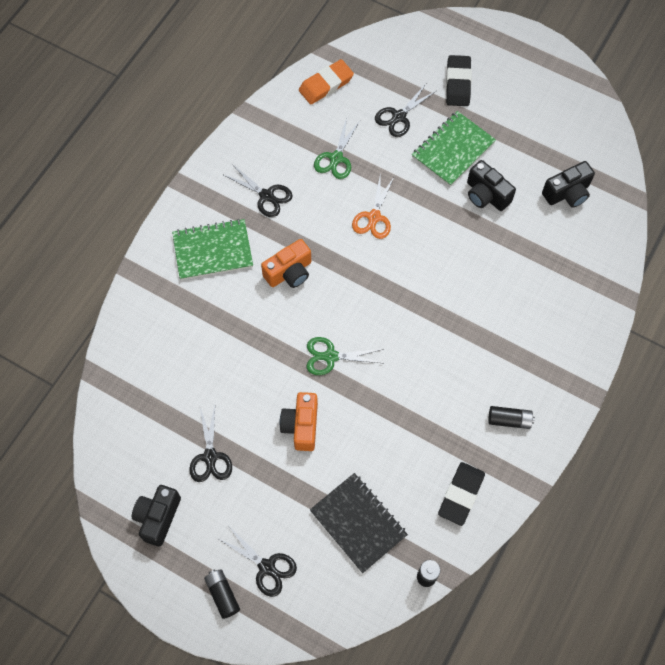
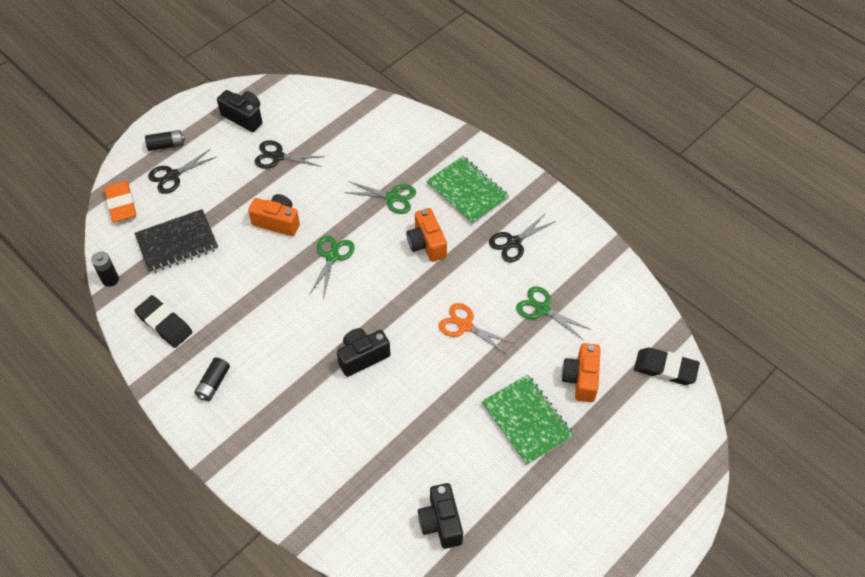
camera: 105 degrees right, 10 degrees down
green notebook [172,219,253,280] -> green notebook turned 45 degrees counterclockwise [426,156,509,225]
orange eraser [299,59,354,104] -> orange eraser moved to [104,181,136,222]
black scissors [375,84,436,137] -> orange camera [562,343,601,402]
black eraser [446,55,472,106] -> black eraser moved to [634,348,700,385]
black camera [467,160,516,211] -> black camera moved to [337,328,391,377]
none -> green scissors [344,181,416,214]

